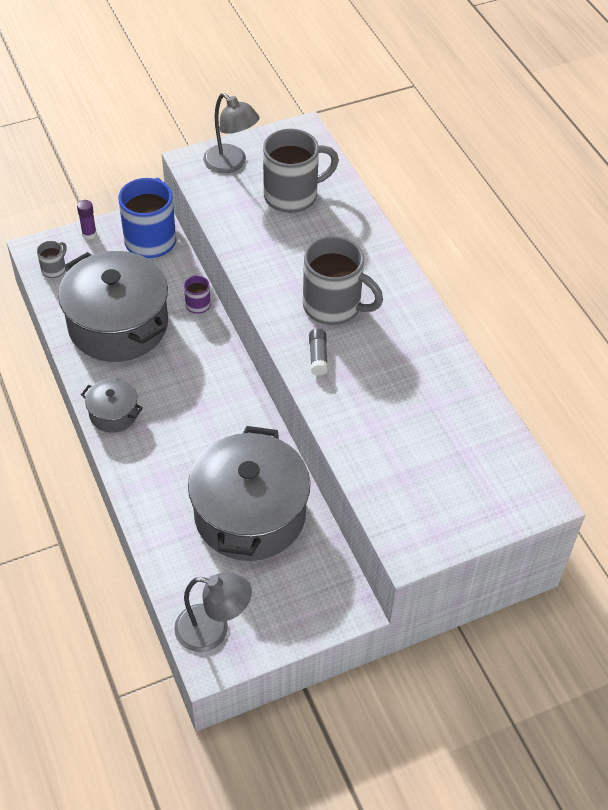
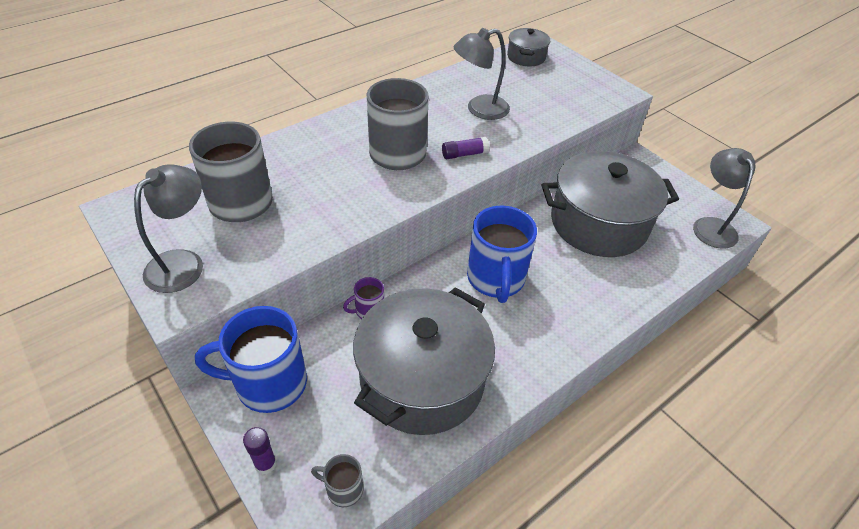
camera: 105 degrees left, 5 degrees down
grey pot [81,378,143,432] -> grey pot moved to [507,28,550,66]
grey glue stick [309,329,328,376] -> purple glue stick [442,137,489,159]
none -> grey lamp [454,28,510,120]
none -> blue mug [467,206,537,303]

